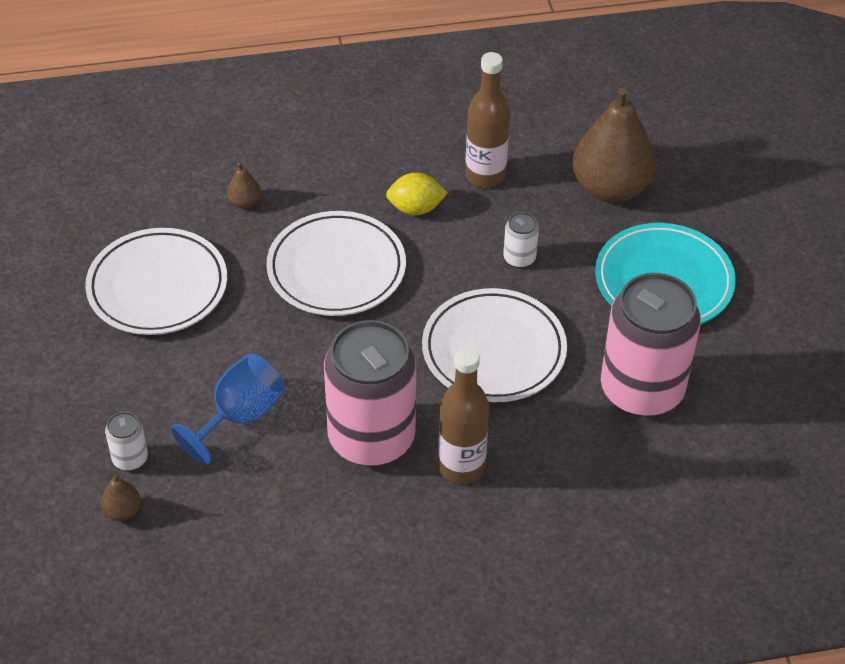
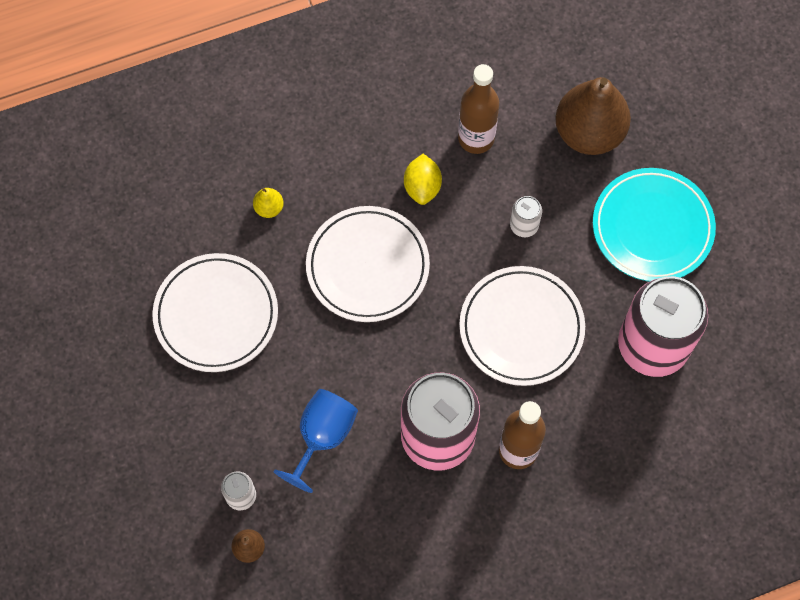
camera: 10 degrees left, 20 degrees up
brown pear [227,163,261,209] -> yellow pear [253,188,284,218]
yellow lemon [386,172,448,215] -> yellow lemon turned 75 degrees counterclockwise [404,154,442,205]

